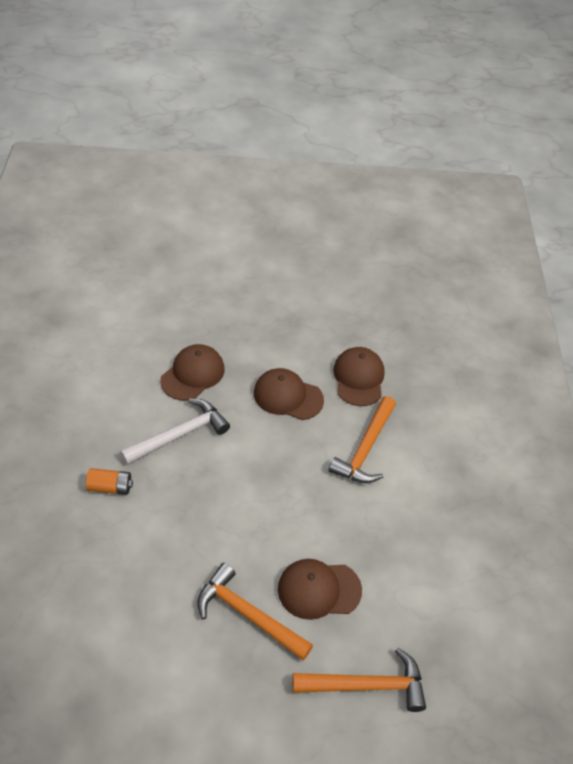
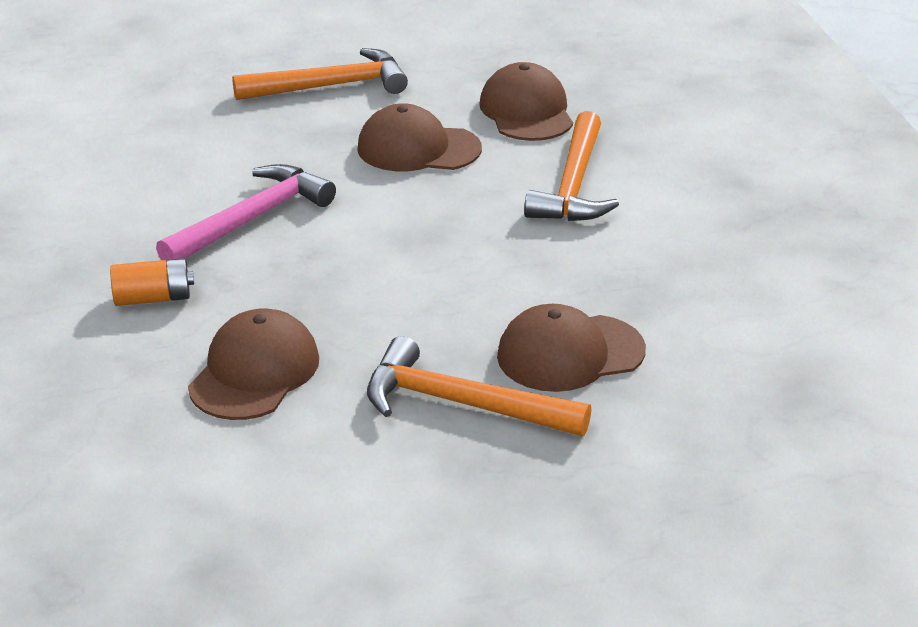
camera: 10 degrees left, 15 degrees down
white hammer [120,399,230,465] -> pink hammer [156,164,336,262]
brown cap [160,344,225,401] -> brown cap moved to [188,309,319,420]
orange hammer [292,648,426,712] -> orange hammer moved to [232,48,408,100]

